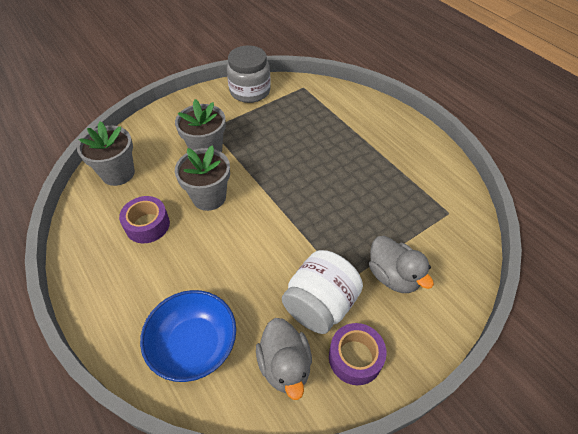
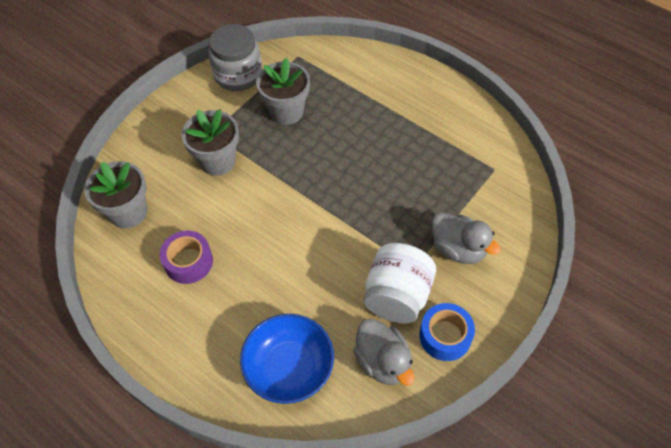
camera: 15 degrees left, 5 degrees up
grey flower pot [175,145,230,211] -> grey flower pot moved to [256,58,310,125]
purple tape [329,323,387,385] -> blue tape [419,303,475,361]

